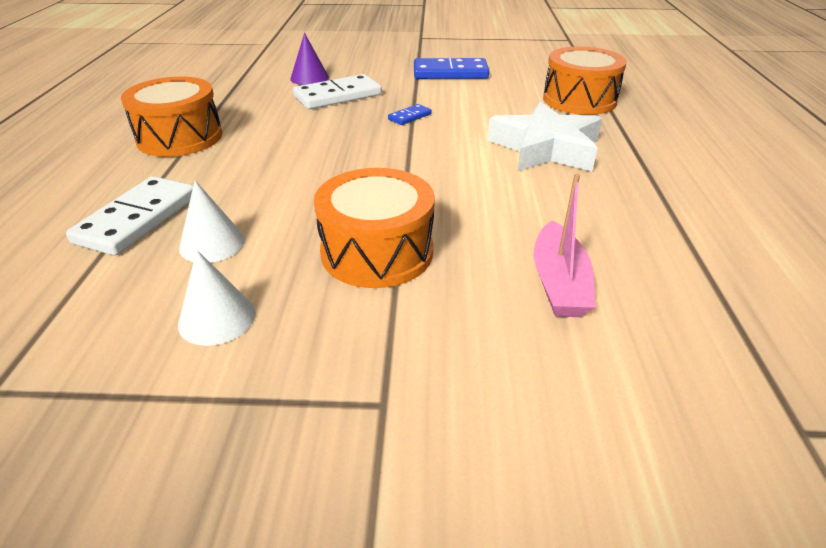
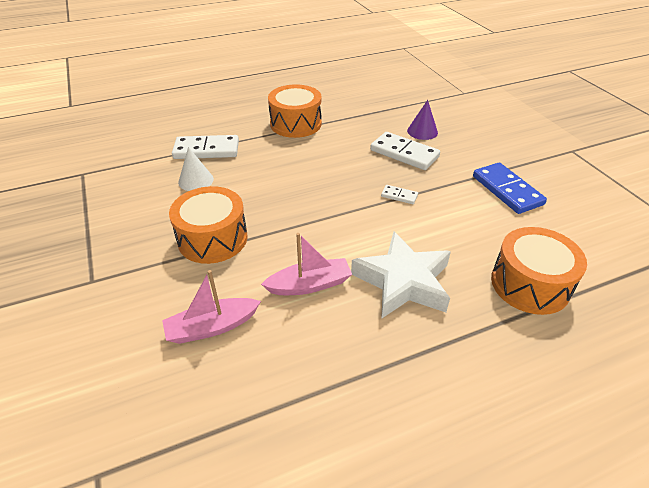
camera: 65 degrees right, 5 degrees up
white cone [178,250,256,346] -> none
blue domino [388,104,432,125] -> white domino [381,185,418,204]
none -> pink boat [261,233,352,295]

